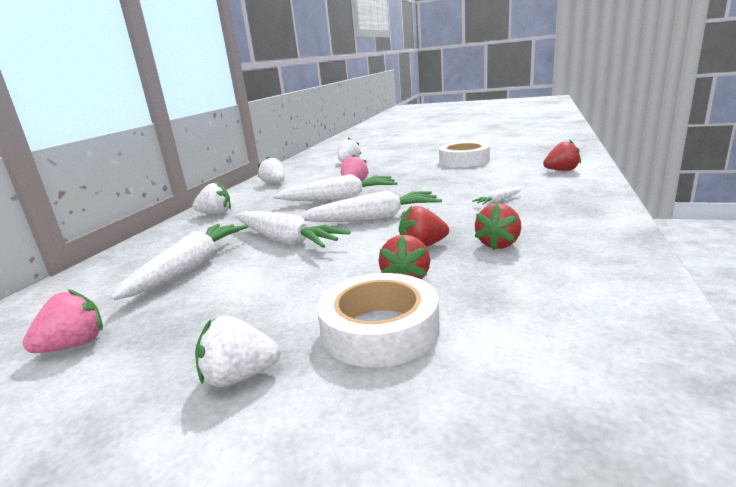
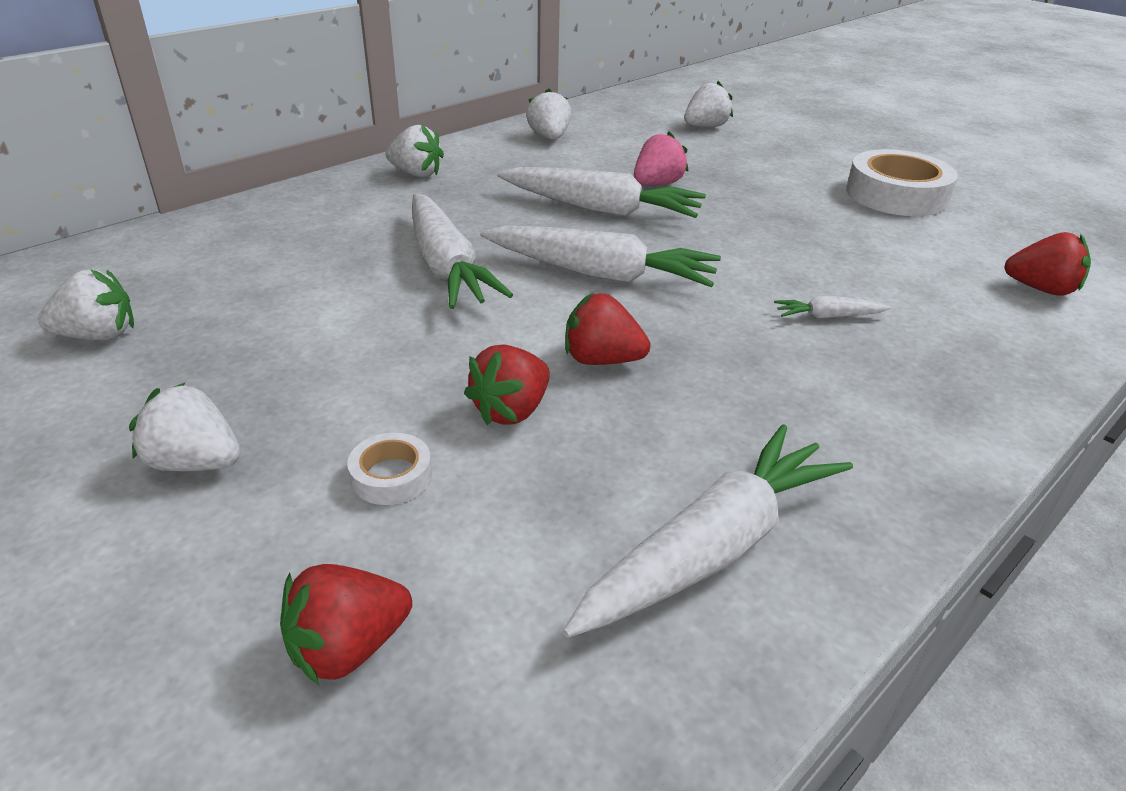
camera: 25 degrees right, 15 degrees up
pink strawberry [23,289,103,353] -> white strawberry [38,269,134,340]
white carrot [110,224,248,300] -> white carrot moved to [563,424,853,638]
white tape [317,273,440,368] -> white tape [347,433,432,505], size x0.47
red strawberry [474,203,521,250] -> red strawberry moved to [280,564,412,685]

